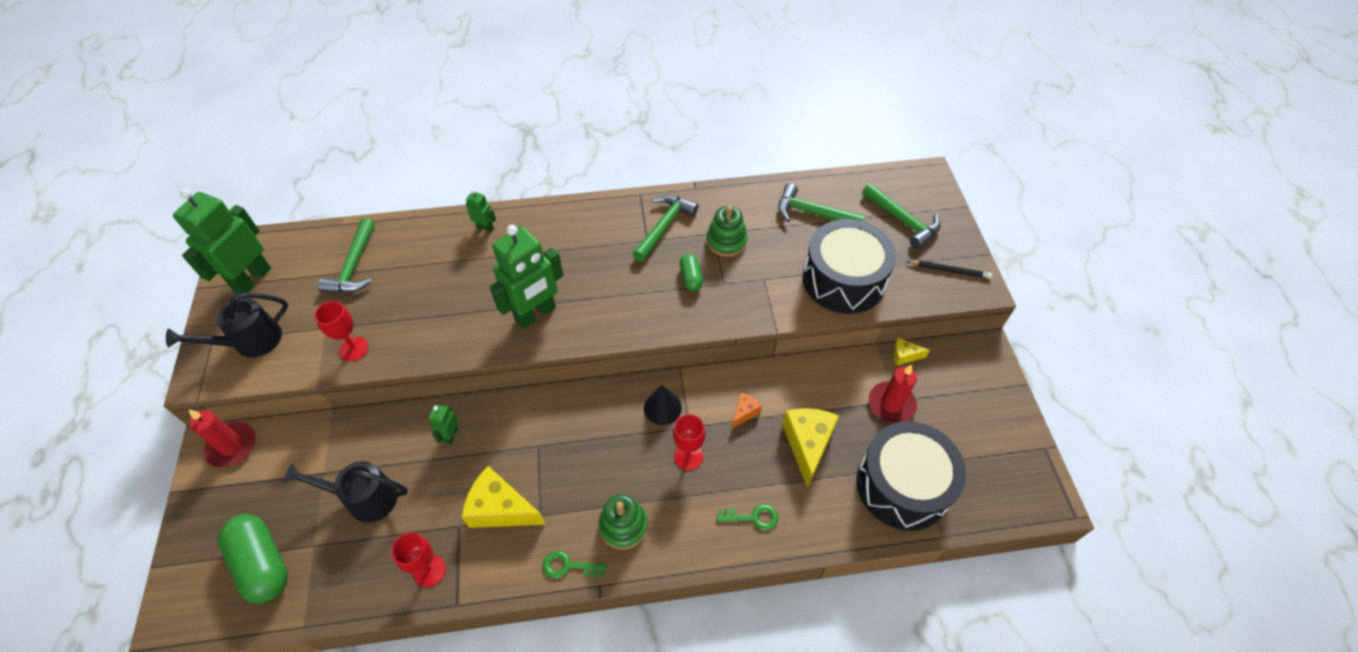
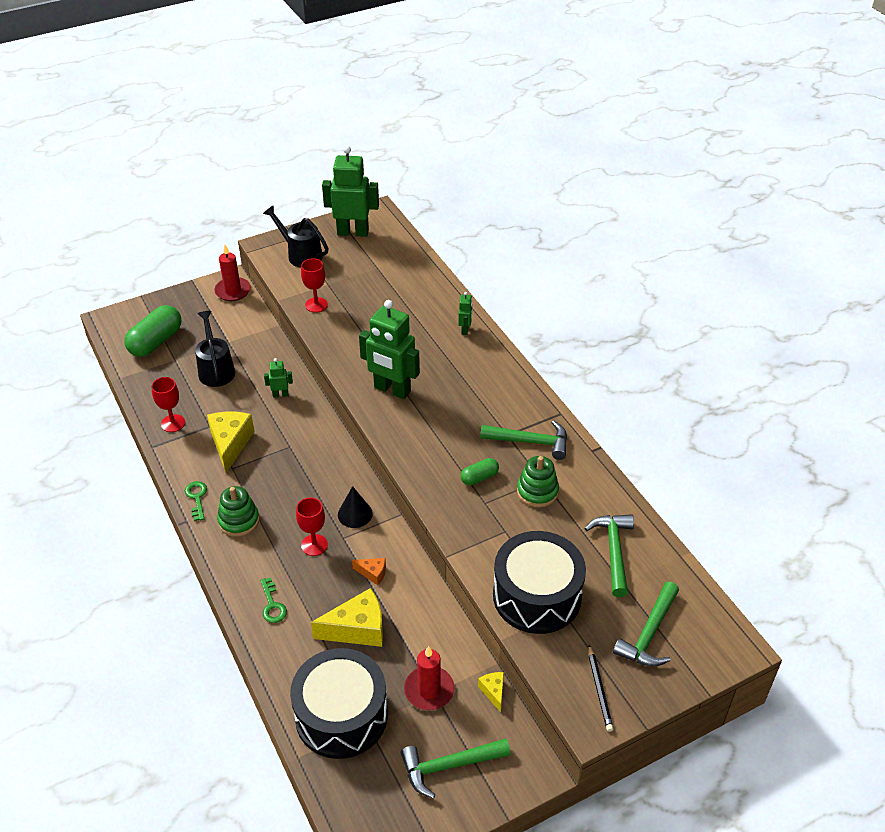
camera: 70 degrees right, 10 degrees down
green hammer [318,218,375,293] -> green hammer moved to [401,738,511,799]

